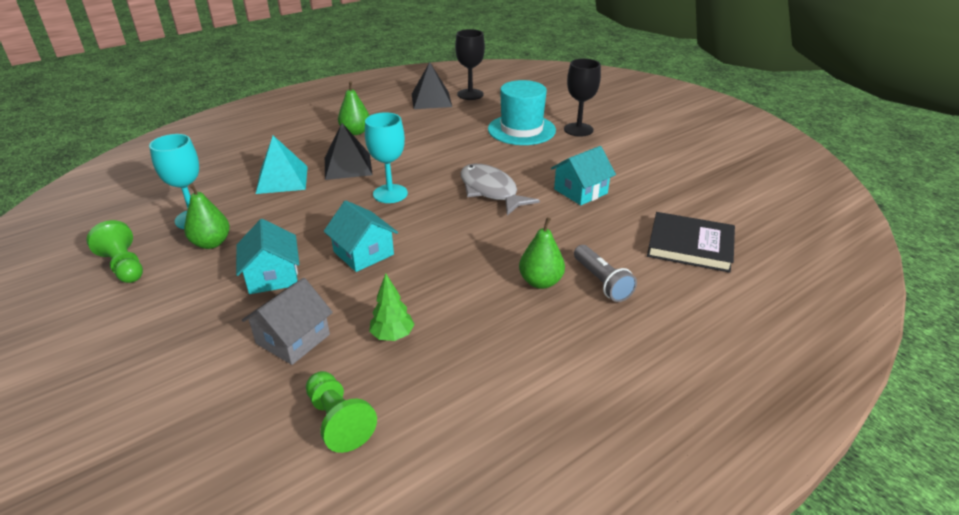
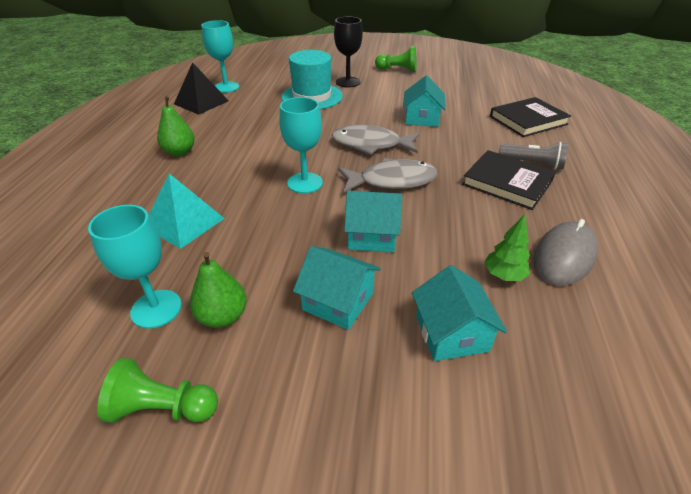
camera: 45 degrees left, 5 degrees up
grey house [242,278,333,365] -> turquoise house [412,265,507,361]
green pawn [306,371,377,453] -> green pawn moved to [375,46,417,72]
black pyramid [325,123,373,180] -> none
black goblet [455,29,485,100] -> turquoise goblet [201,20,239,93]
green pear [519,217,565,289] -> black book [462,150,556,210]
none -> grey fish [338,158,438,193]
none -> grey mouse [533,219,598,286]

